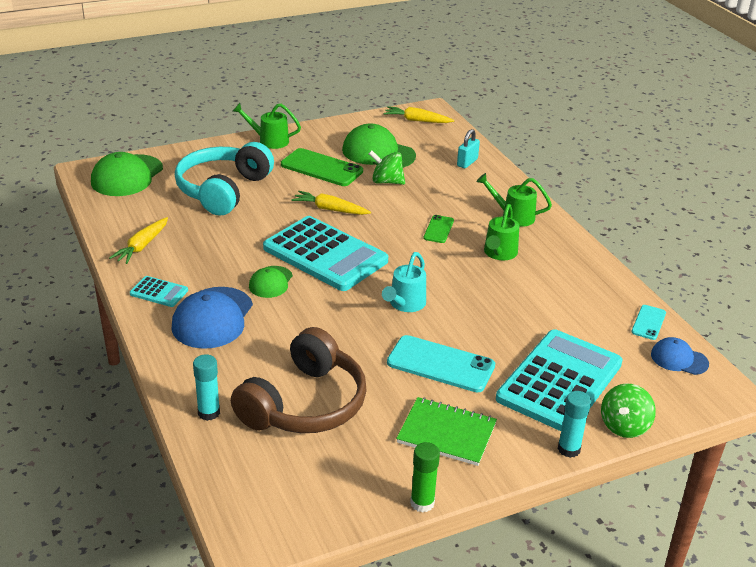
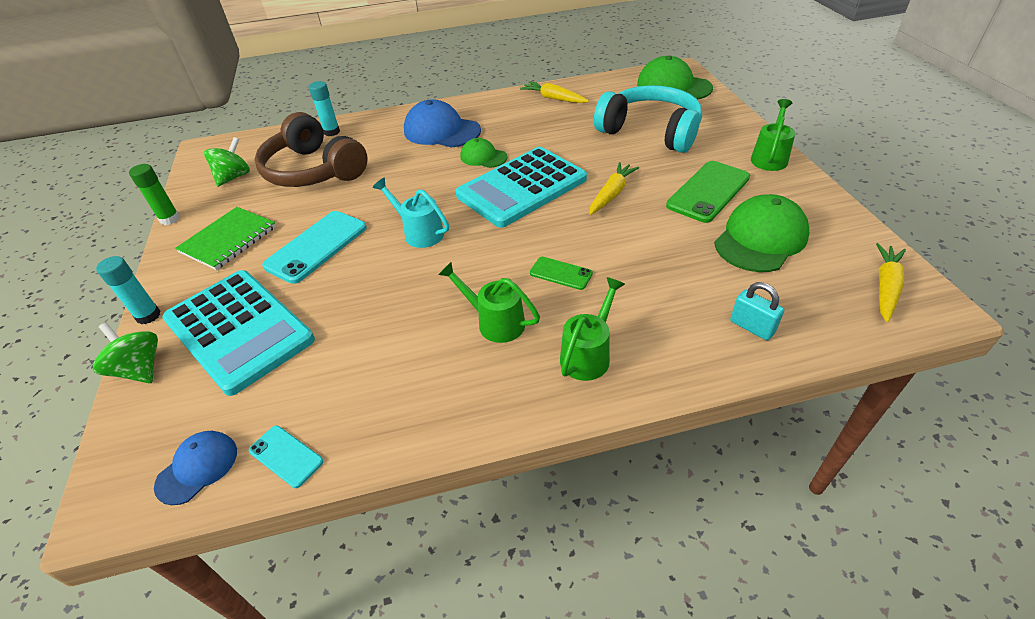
camera: 105 degrees right, 10 degrees up
turquoise calculator [130,276,188,307] -> none
green spinning top [369,150,405,185] -> green spinning top moved to [204,137,250,187]

